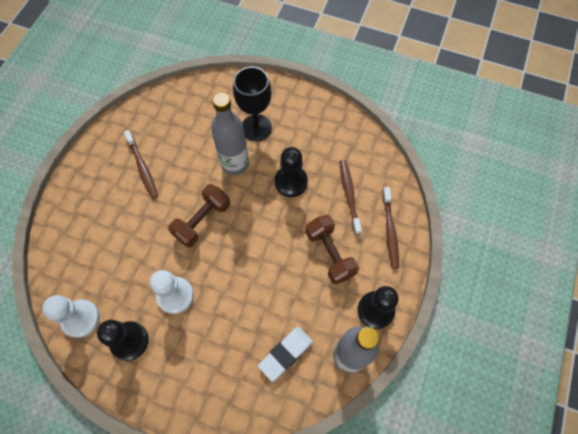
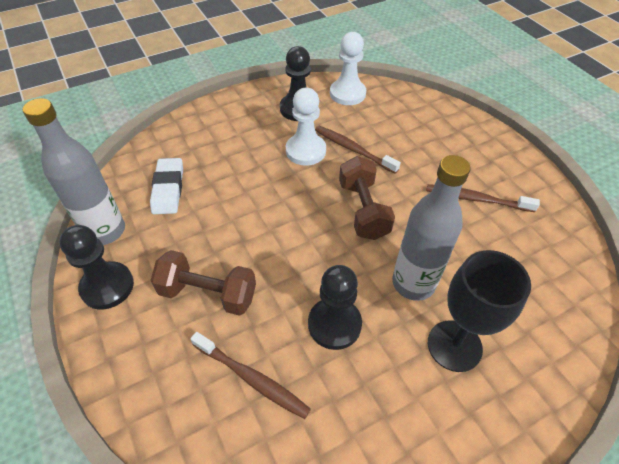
camera: 130 degrees right, 15 degrees down
brown toothbrush [382,187,399,269] -> brown toothbrush moved to [315,126,401,174]

